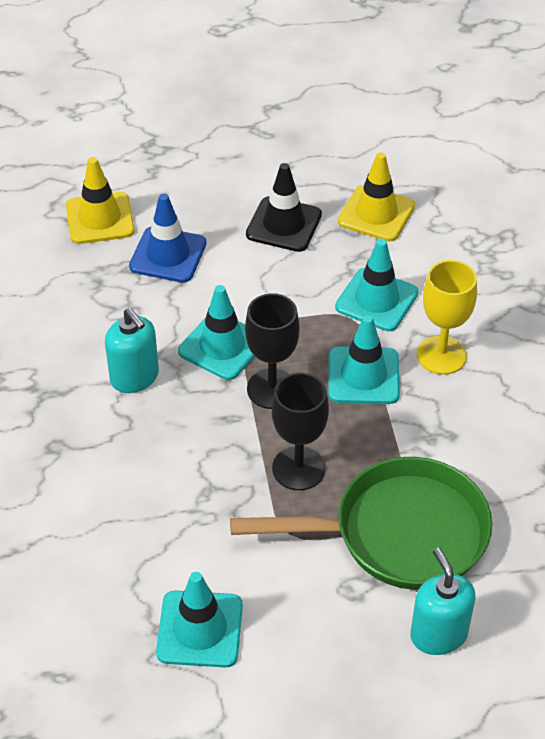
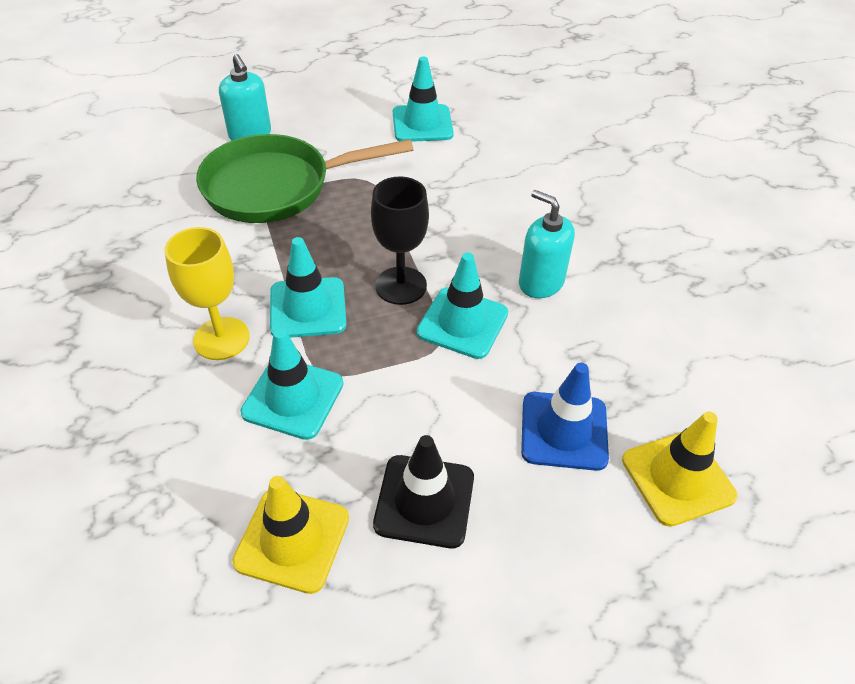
camera: 170 degrees right, 0 degrees up
black goblet [272,373,329,490] -> none

